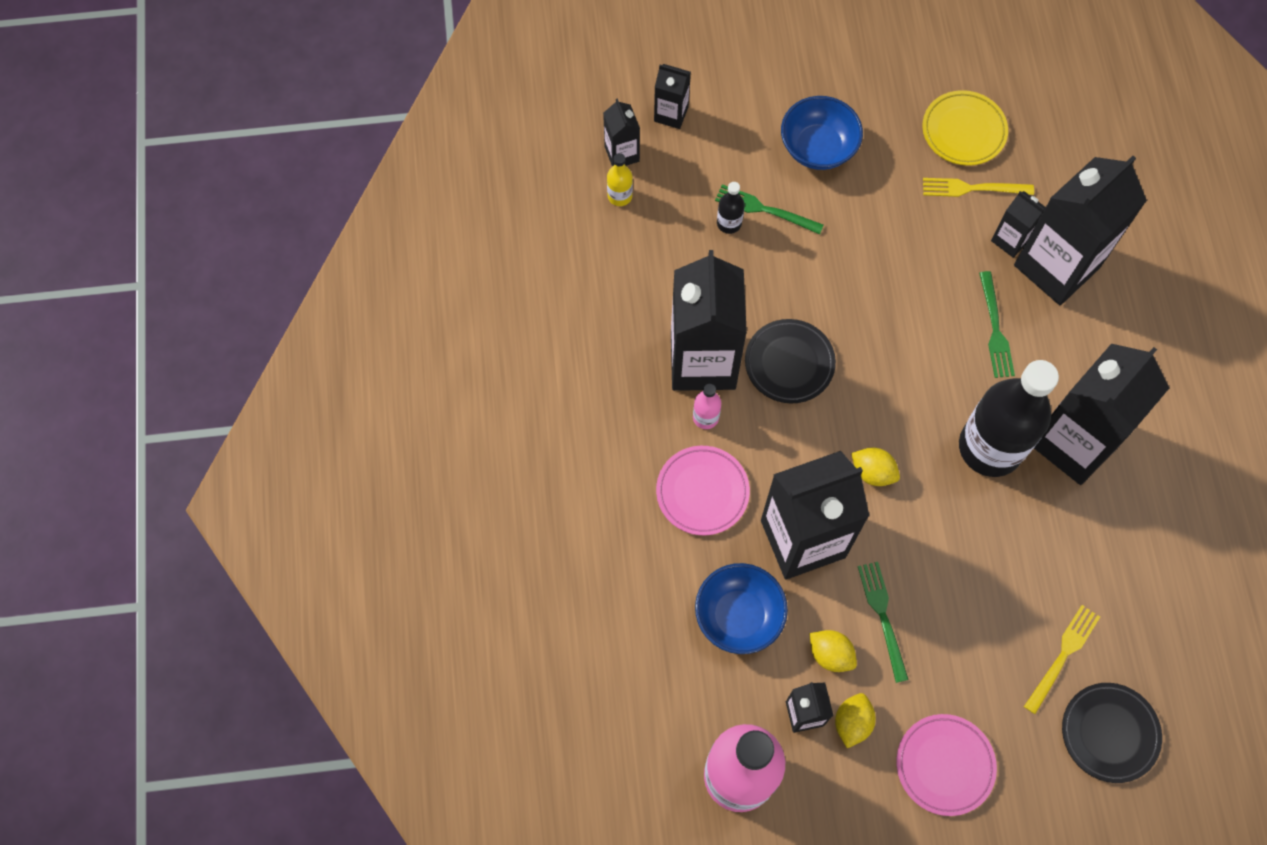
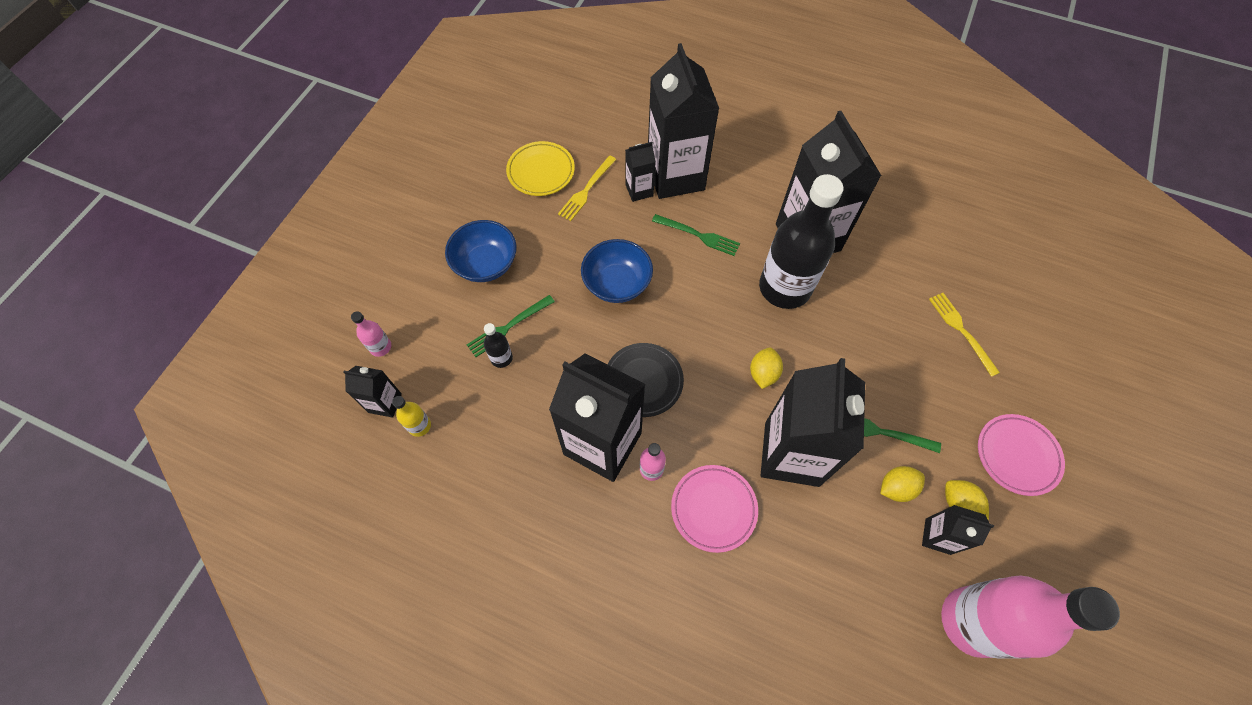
camera: 60 degrees left, 5 degrees down
black carton [654,64,691,129] -> pink bottle [351,311,391,357]
blue bowl [695,563,788,654] -> blue bowl moved to [581,239,653,303]
yellow lemon [851,447,900,486] -> yellow lemon turned 45 degrees counterclockwise [750,347,783,389]
black plate [1062,683,1162,783] -> none

